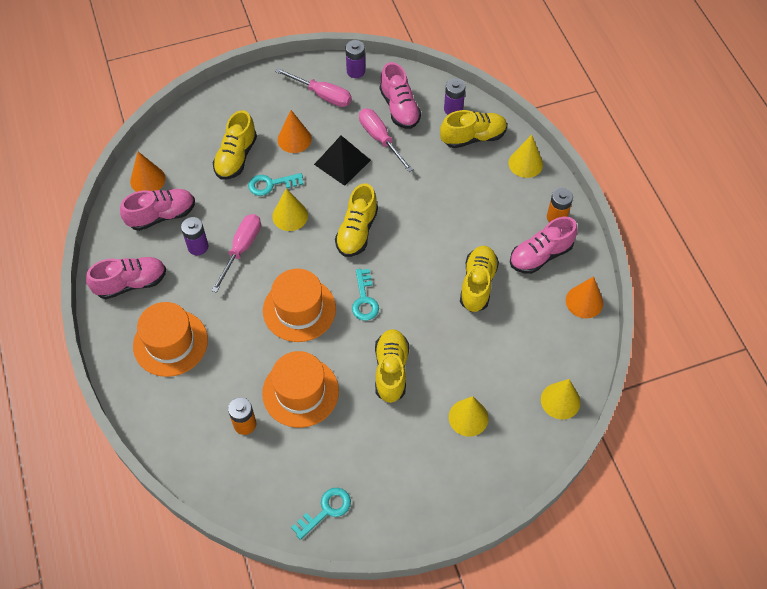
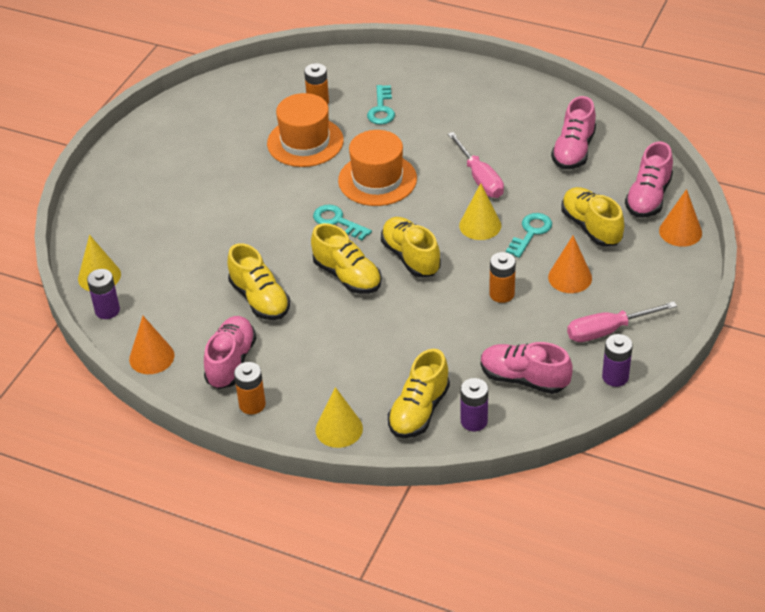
camera: 135 degrees right, 15 degrees down
pink shoe [86,257,166,299] -> pink shoe moved to [625,141,673,218]
orange cone [130,152,166,192] -> orange cone moved to [659,189,702,247]
orange hat [133,302,208,377] -> none
purple battery [181,217,208,255] -> purple battery moved to [87,269,120,319]
turquoise key [291,488,351,540] -> turquoise key moved to [367,85,395,125]
black pyramid [314,136,371,186] -> orange battery [489,252,516,303]
pink screwdriver [359,109,413,172] -> none
yellow shoe [375,329,409,403] -> yellow shoe moved to [311,223,382,294]
yellow cone [449,396,488,437] -> none

